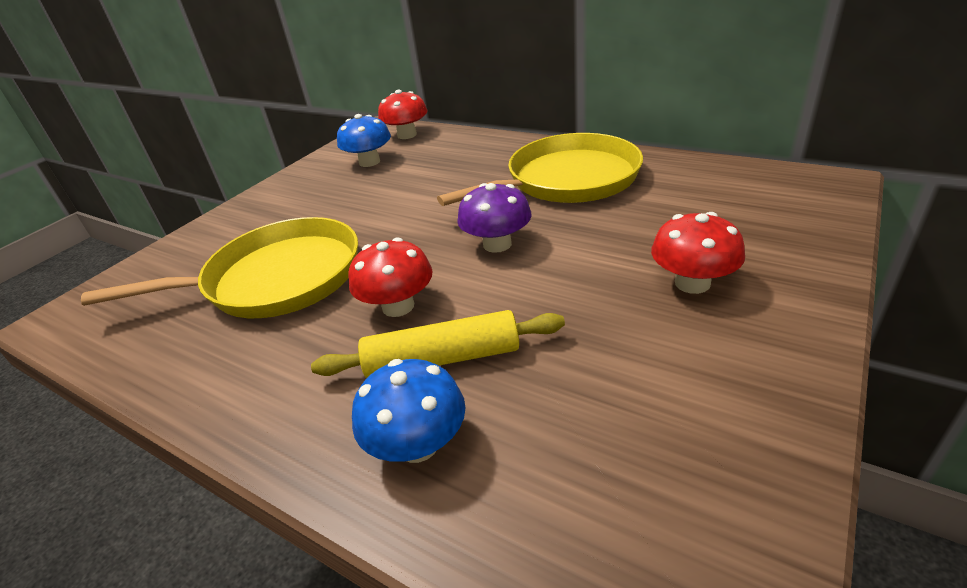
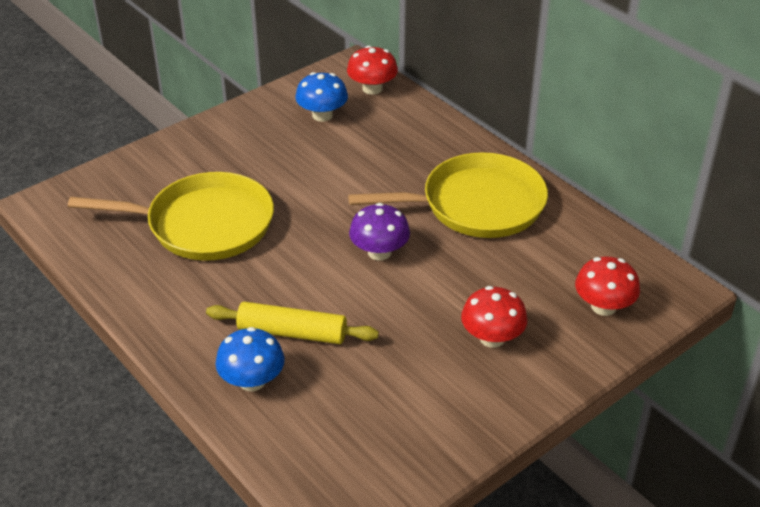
camera: 15 degrees right, 5 degrees up
red mushroom [348,238,433,317] -> red mushroom moved to [575,256,640,316]

